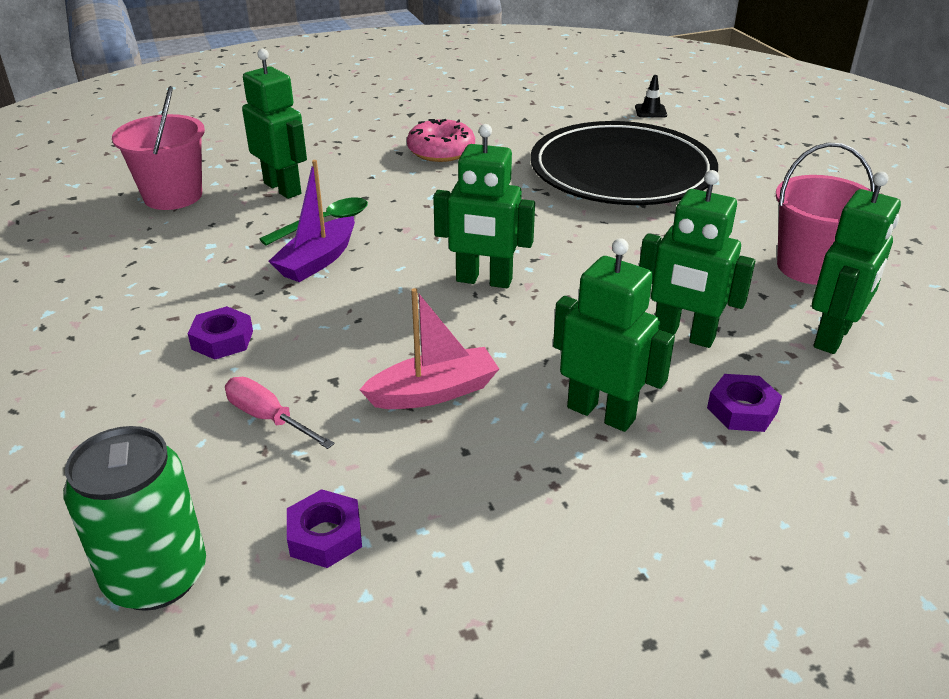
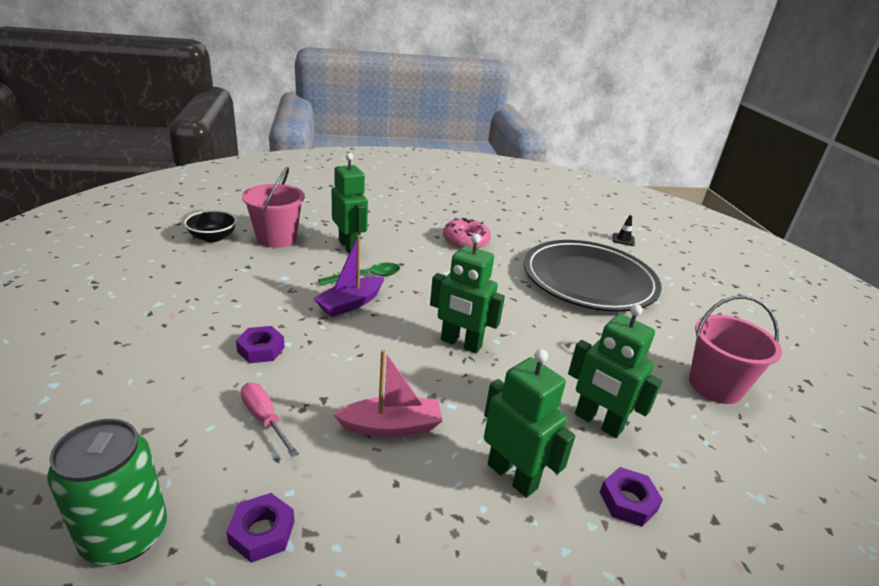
camera: 10 degrees right, 5 degrees down
green robot [812,171,901,354] -> none
none -> black bowl [184,210,237,242]

